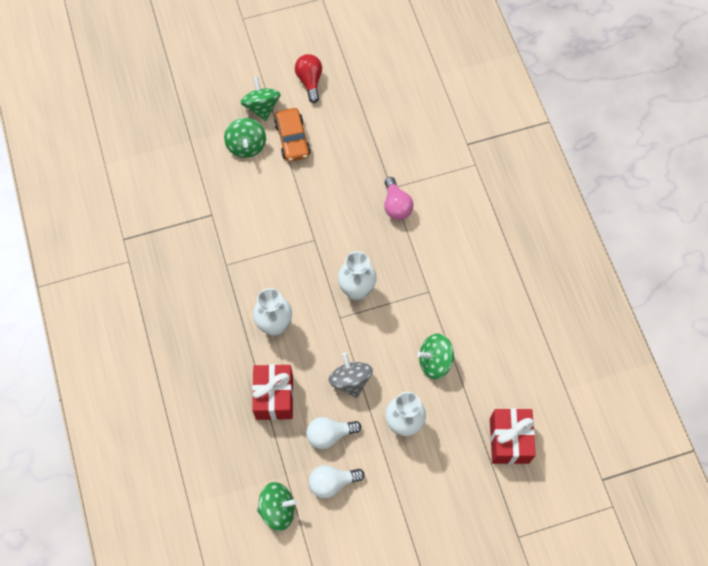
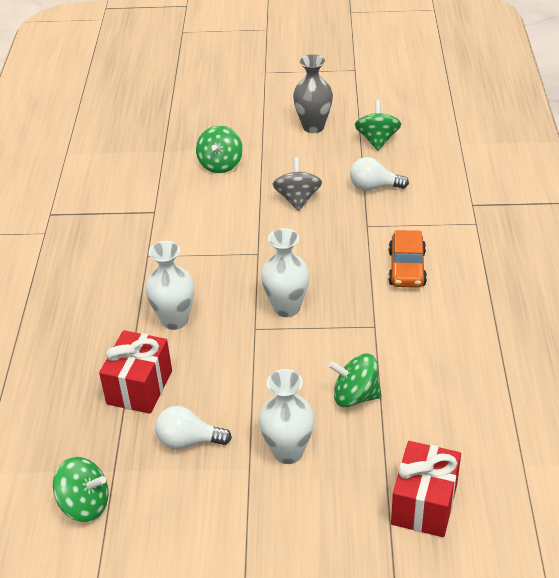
camera: 20 degrees right, 25 degrees down
green spinning top [240,76,281,121] -> green spinning top moved to [355,100,402,150]
orange car [274,108,311,162] -> orange car moved to [388,230,427,288]
red light bulb [295,54,322,103] -> grey vase [293,54,333,133]
white light bulb [308,465,365,498] -> white light bulb moved to [350,157,409,191]
grey spinning top [328,353,373,398] -> grey spinning top moved to [272,157,322,211]
pink light bulb [384,177,414,220] -> none

